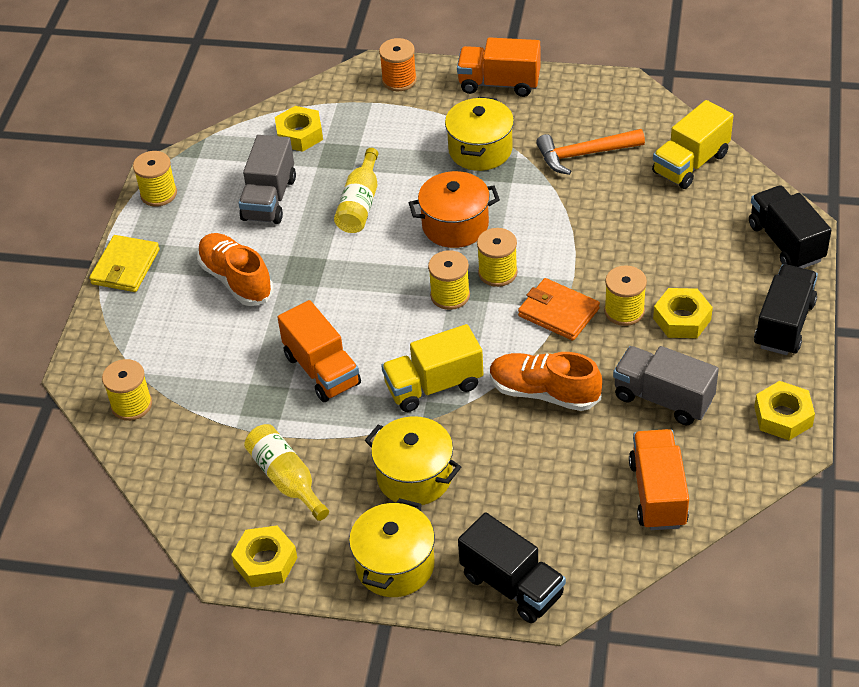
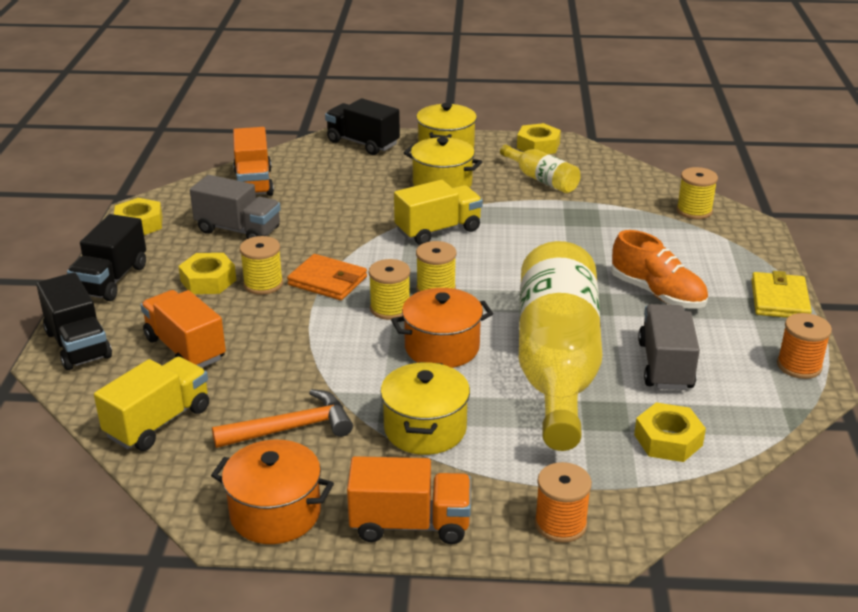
camera: 170 degrees right, 15 degrees down
yellow spool [133,151,177,207] -> orange spool [777,313,832,379]
orange truck [277,300,361,402] -> orange truck moved to [140,290,226,368]
yellow bottle [334,148,378,233] -> yellow bottle [519,241,602,451], size x2.20
orange shoe [490,352,602,411] -> none
none -> orange pot [211,440,334,544]

